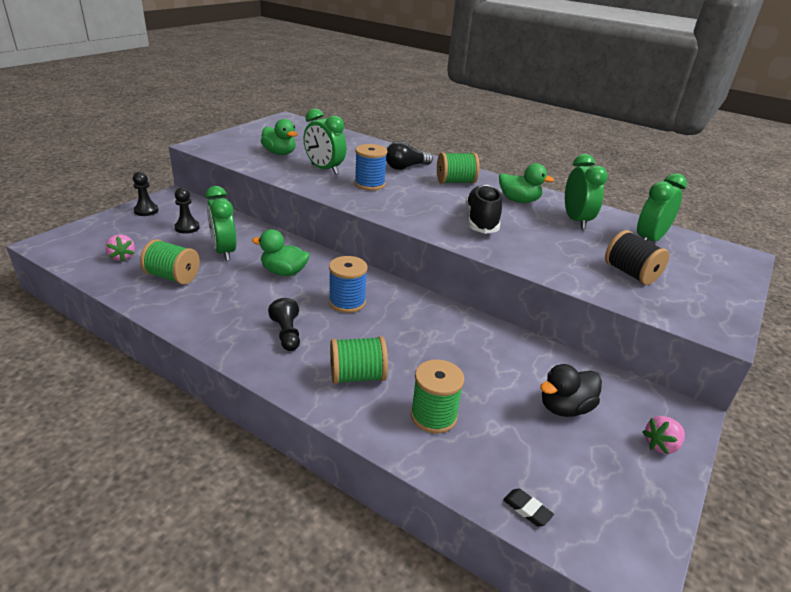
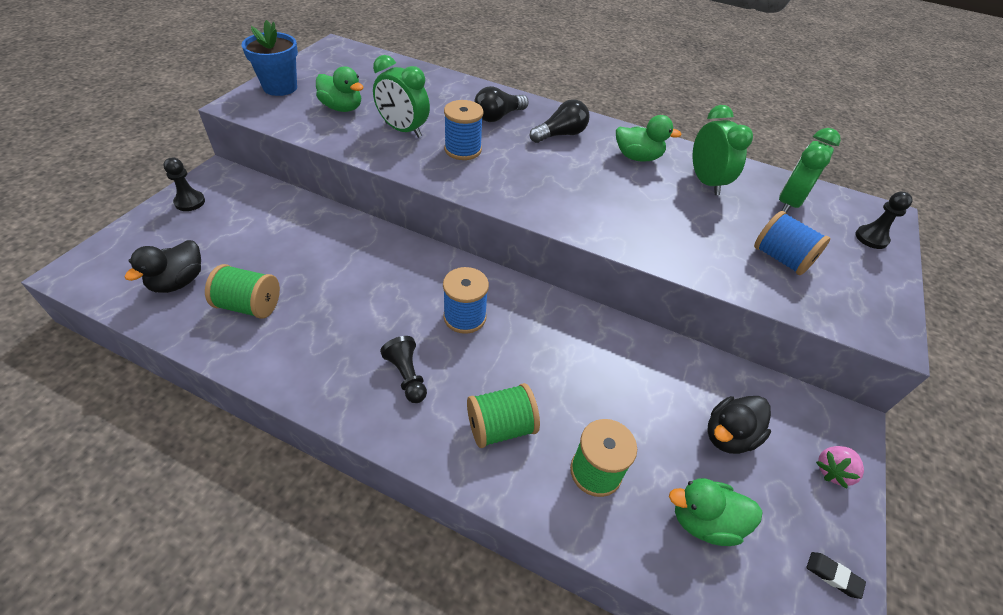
camera: 10 degrees left, 15 degrees up
pink strawberry [105,234,135,262] -> black duck [125,240,201,293]
black pawn [174,188,200,234] -> black pawn moved to [855,192,913,249]
green clock [205,186,236,261] -> none
green duck [252,229,310,276] -> green duck moved to [669,478,763,546]
green spool [437,152,479,184] -> black light bulb [530,99,590,143]
black shoe [465,185,502,234] -> none
black eraser [503,489,554,527] -> black eraser moved to [807,552,866,599]
black spool [605,230,669,285] -> blue spool [754,211,830,275]
none -> blue flower pot [242,20,298,96]

